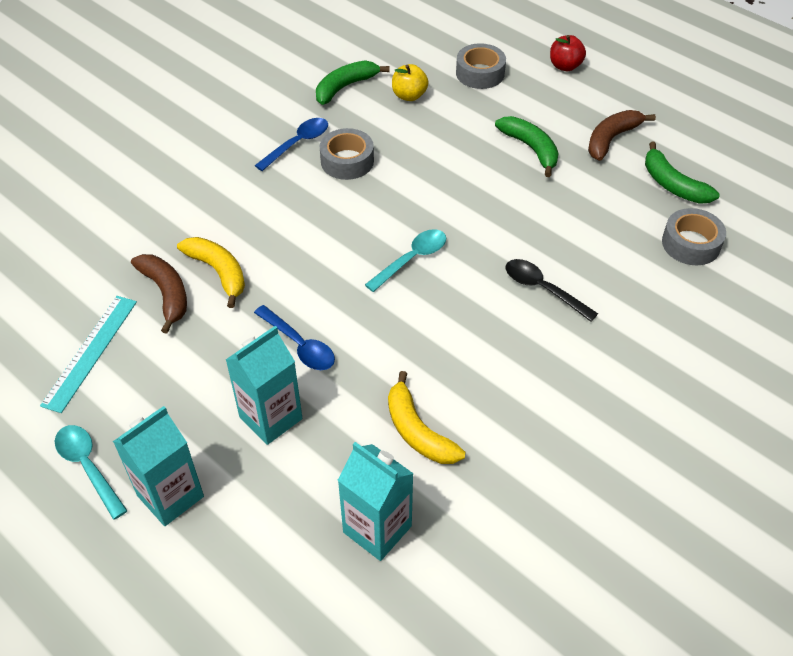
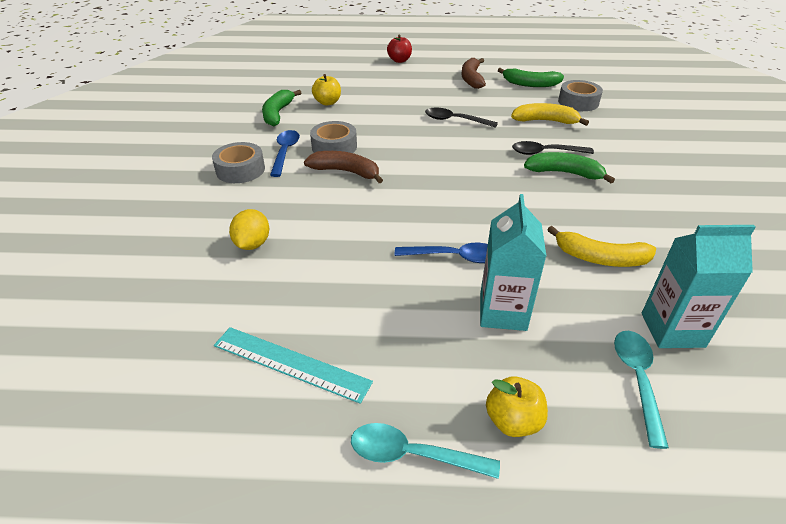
camera: 40 degrees left, 10 degrees down
turquoise ruler [40,296,137,413] -> turquoise ruler turned 45 degrees counterclockwise [214,327,373,404]
turquoise carton [113,406,204,526] -> yellow apple [486,376,548,437]
brown banana [131,254,187,334] -> brown banana moved to [304,151,383,183]
yellow banana [177,237,245,308] -> yellow banana moved to [511,103,589,126]
turquoise spoon [365,229,446,292] -> turquoise spoon moved to [614,331,669,449]
grey tape [456,43,506,89] -> grey tape moved to [212,142,265,183]
green banana [495,116,559,177] -> green banana moved to [524,152,615,183]
none -> yellow lemon [229,209,269,250]
none -> black spoon [425,108,498,128]

